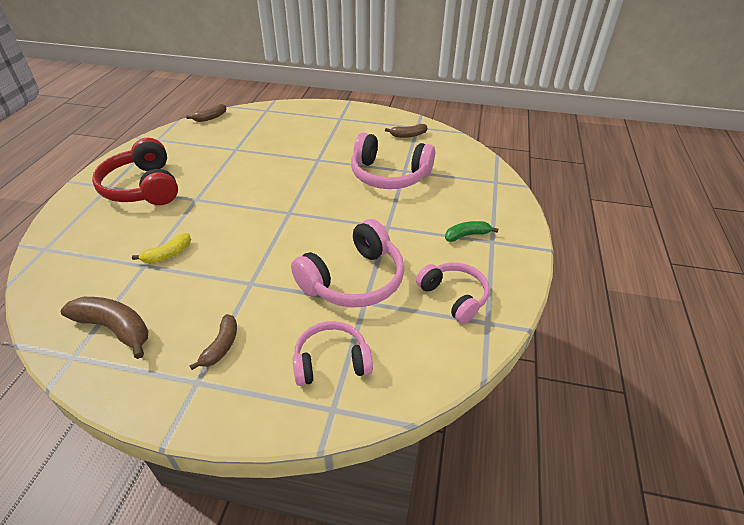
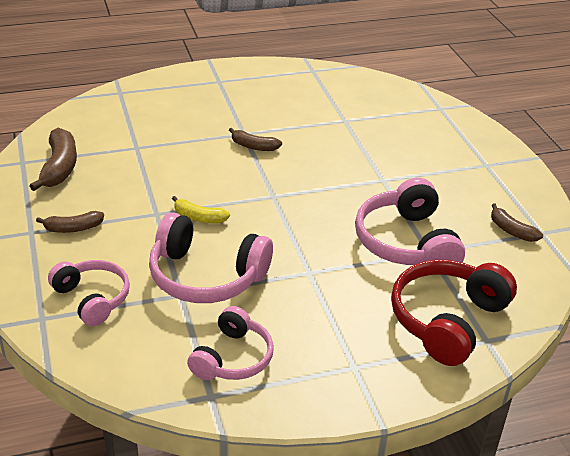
camera: 60 degrees right, 5 degrees down
red headphones [92,138,178,205] -> red headphones moved to [391,260,517,366]
yellow banana [132,233,191,263] -> yellow banana moved to [172,196,230,223]
brown banana [186,104,226,122] -> brown banana moved to [229,128,282,151]
green banana [445,221,499,242] -> none

